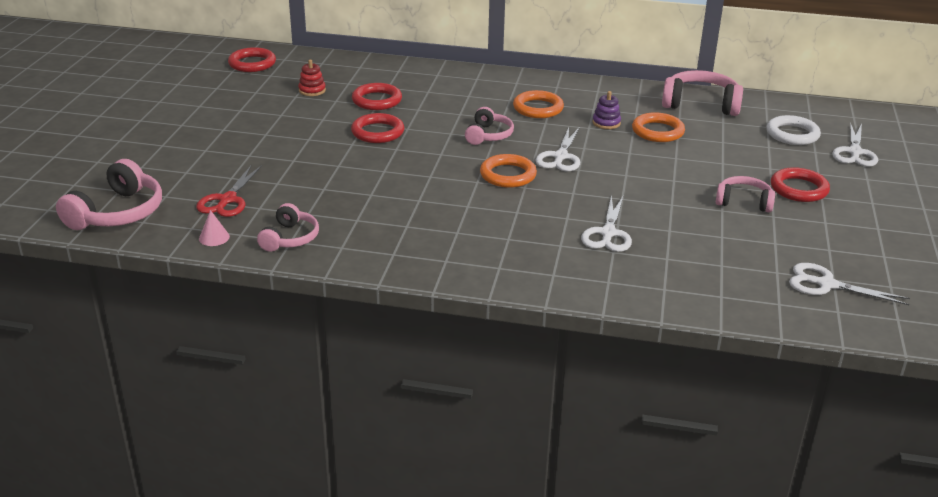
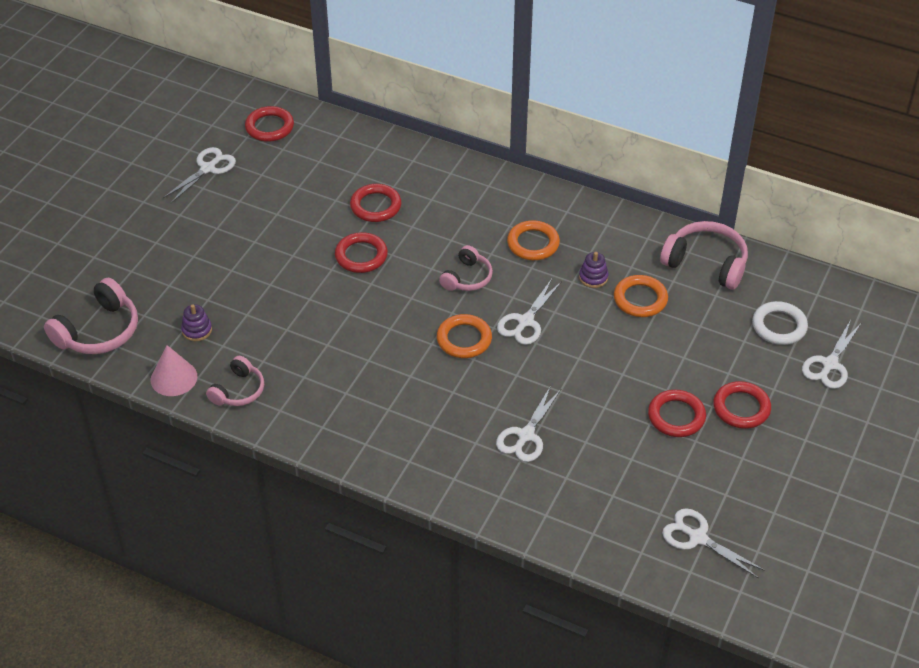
camera: 15 degrees right, 15 degrees up
red scissors [196,165,262,217] -> purple stacking toy [181,304,212,341]
pink cone [199,210,230,246] -> pink cone [150,345,197,396], size x1.71
red stacking toy [298,60,326,96] -> none
pink headphones [716,176,775,212] -> red ring [648,390,706,437]
none -> white scissors [163,147,236,203]

